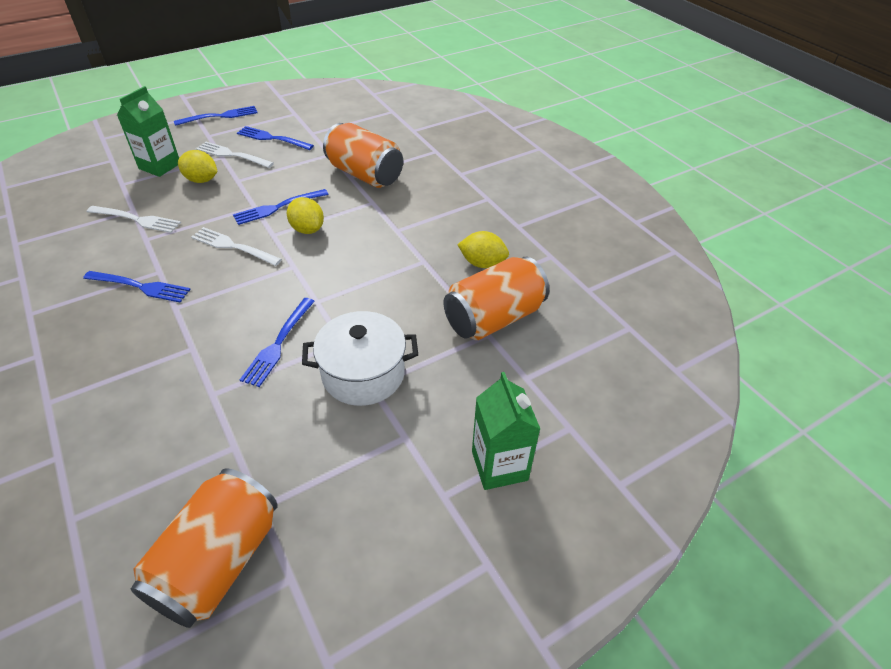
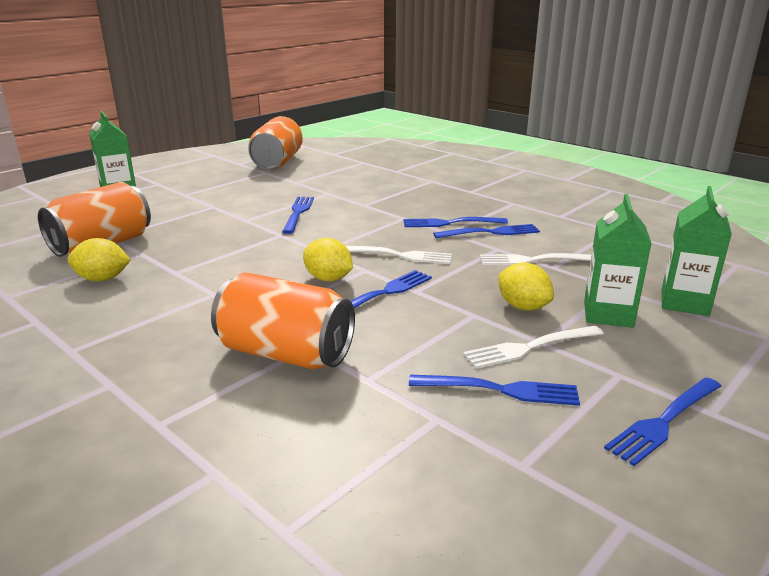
camera: 165 degrees right, 20 degrees down
yellow lemon [178,150,218,183] -> yellow lemon turned 45 degrees clockwise [499,262,554,311]
white fork [196,142,274,168] -> white fork turned 150 degrees clockwise [463,326,604,369]
white pot [302,311,418,406] -> none
none -> blue fork [433,224,540,238]
none -> green carton [662,186,732,316]

